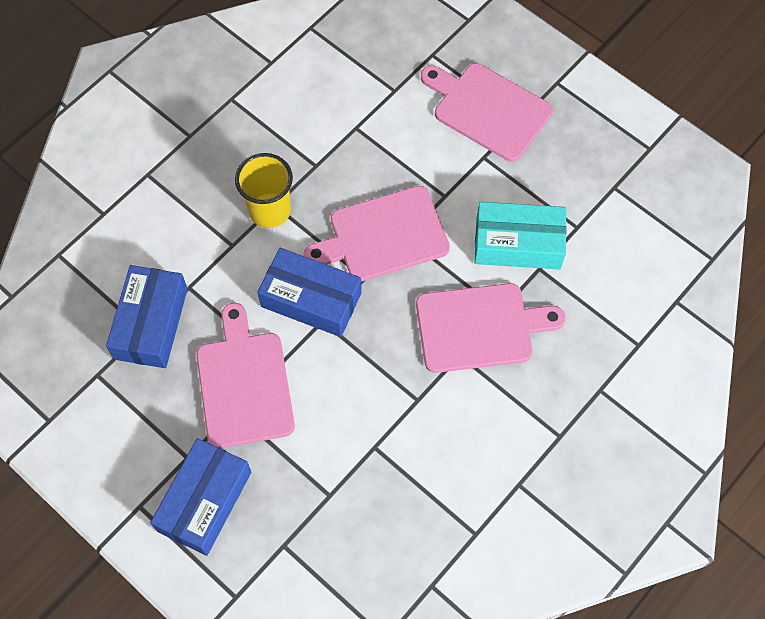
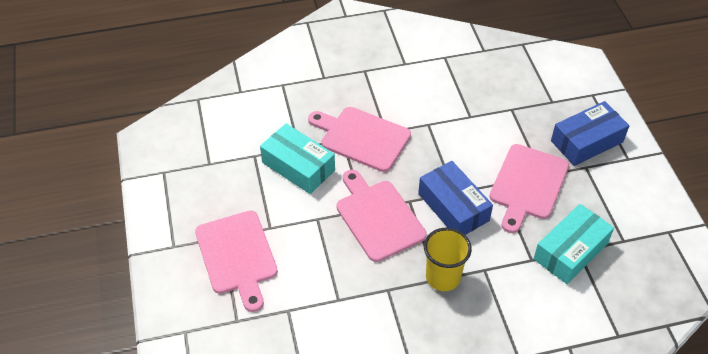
camera: 145 degrees left, 15 degrees down
blue box [106,265,188,368] -> turquoise box [533,204,614,284]
pink cutting board [303,186,450,282] -> pink cutting board turned 135 degrees counterclockwise [336,170,427,262]

